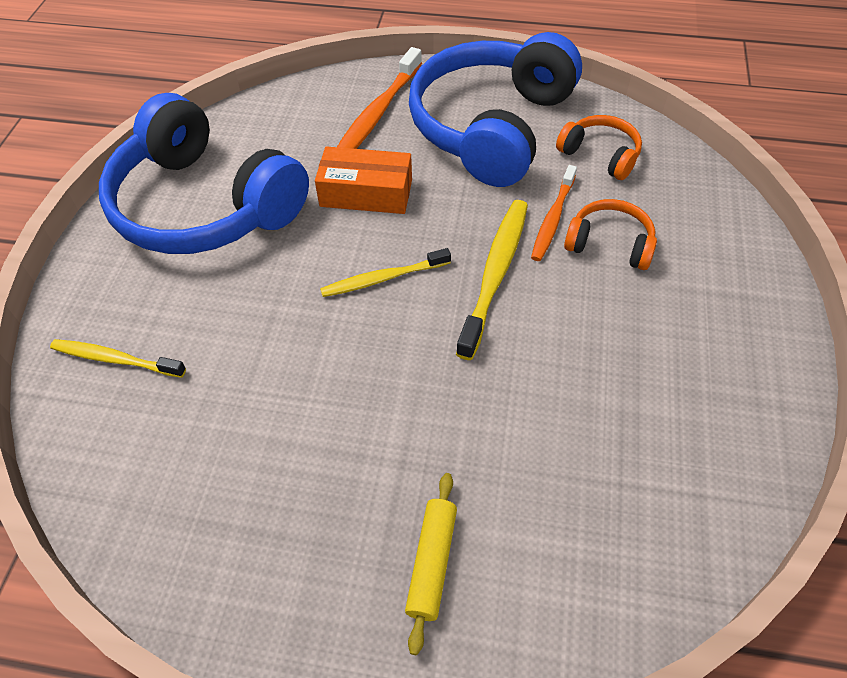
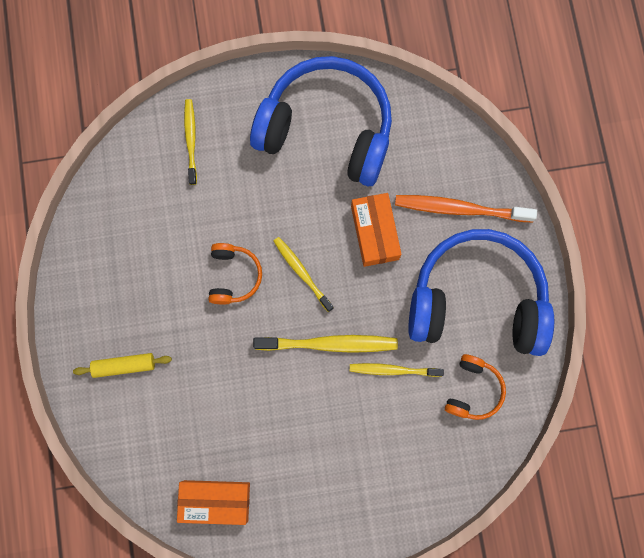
camera: 70 degrees right, 25 degrees up
blue headphones [99,93,309,254] -> blue headphones turned 90 degrees clockwise [250,56,392,186]
orange toothbrush [531,165,577,261] -> yellow toothbrush [350,363,444,377]
orange headphones [564,199,657,270] -> orange headphones moved to [208,243,262,304]
none -> orange box [177,480,250,525]

